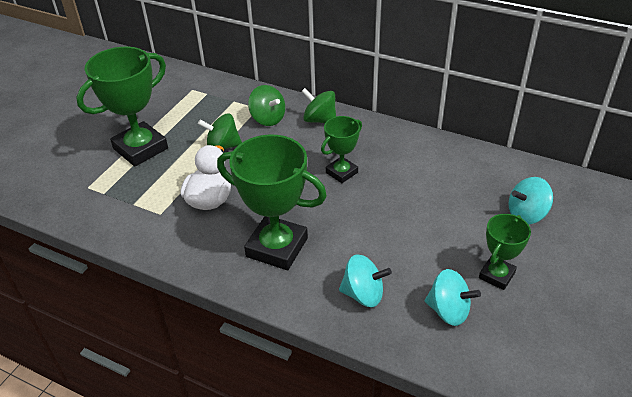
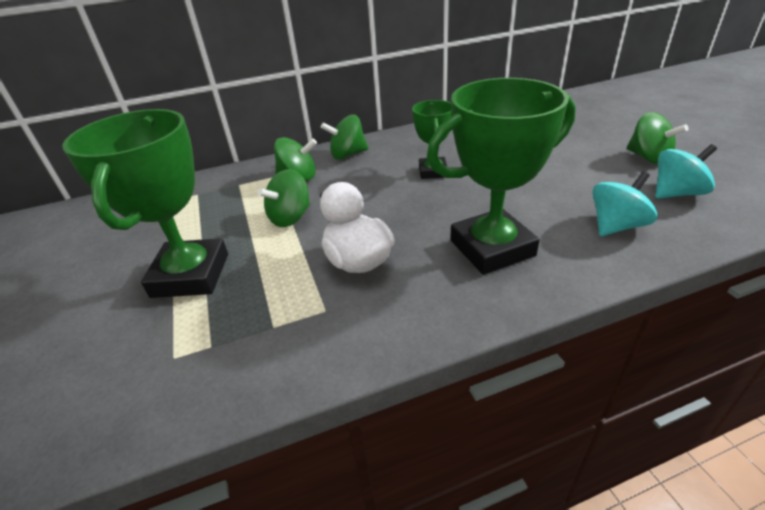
camera: 45 degrees left, 5 degrees down
green trophy [479,214,531,290] -> green spinning top [626,112,689,164]
turquoise spinning top [509,177,553,224] -> none

